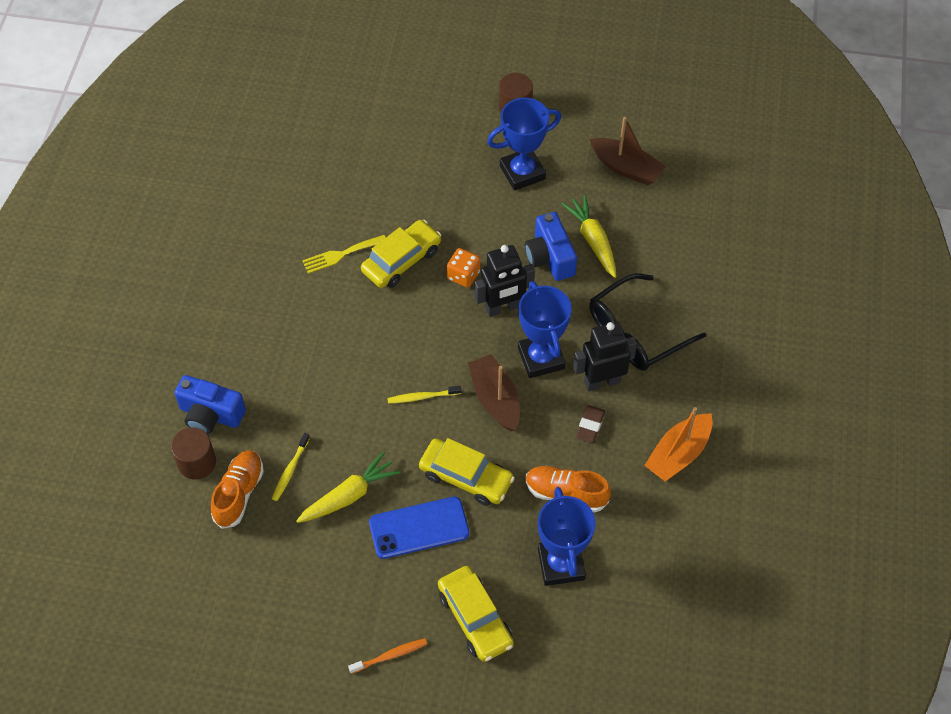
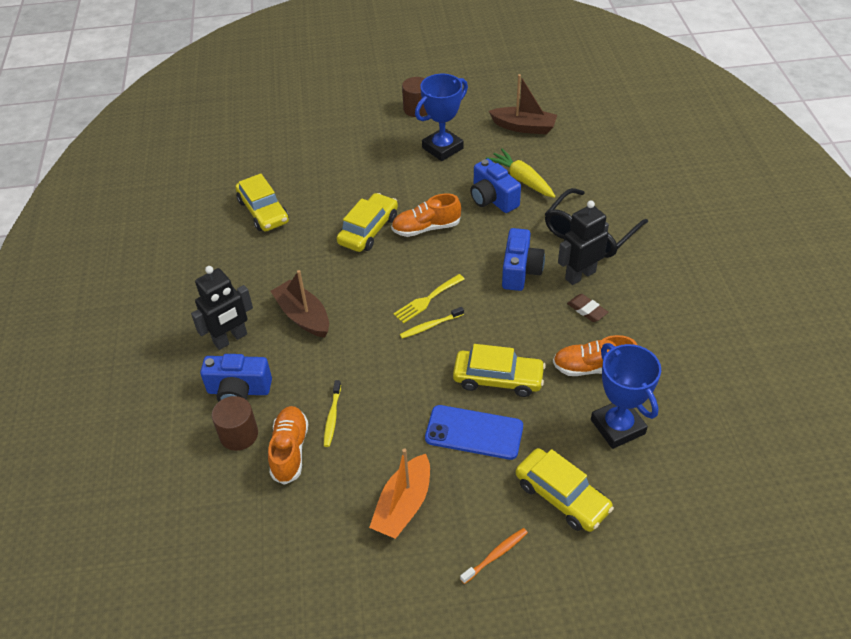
camera: 15 degrees left, 10 degrees down
yellow carrot [296,451,400,523] -> none
yellow fork [302,235,386,274] -> yellow fork moved to [393,274,464,324]
blue phone [369,497,469,559] -> blue phone turned 45 degrees clockwise [425,405,523,460]
orange dice [447,248,480,287] -> orange shoe [391,193,461,237]
brown boat [468,354,520,432] -> brown boat moved to [271,270,329,338]
black robot [475,245,535,317] -> black robot moved to [191,266,253,350]
blue trophy [518,281,572,378] -> blue camera [502,228,545,291]
brown eraser [576,405,605,443] -> brown eraser turned 45 degrees counterclockwise [567,294,608,322]
orange boat [644,407,713,482] -> orange boat moved to [369,449,430,539]
none -> yellow car [235,173,289,231]

